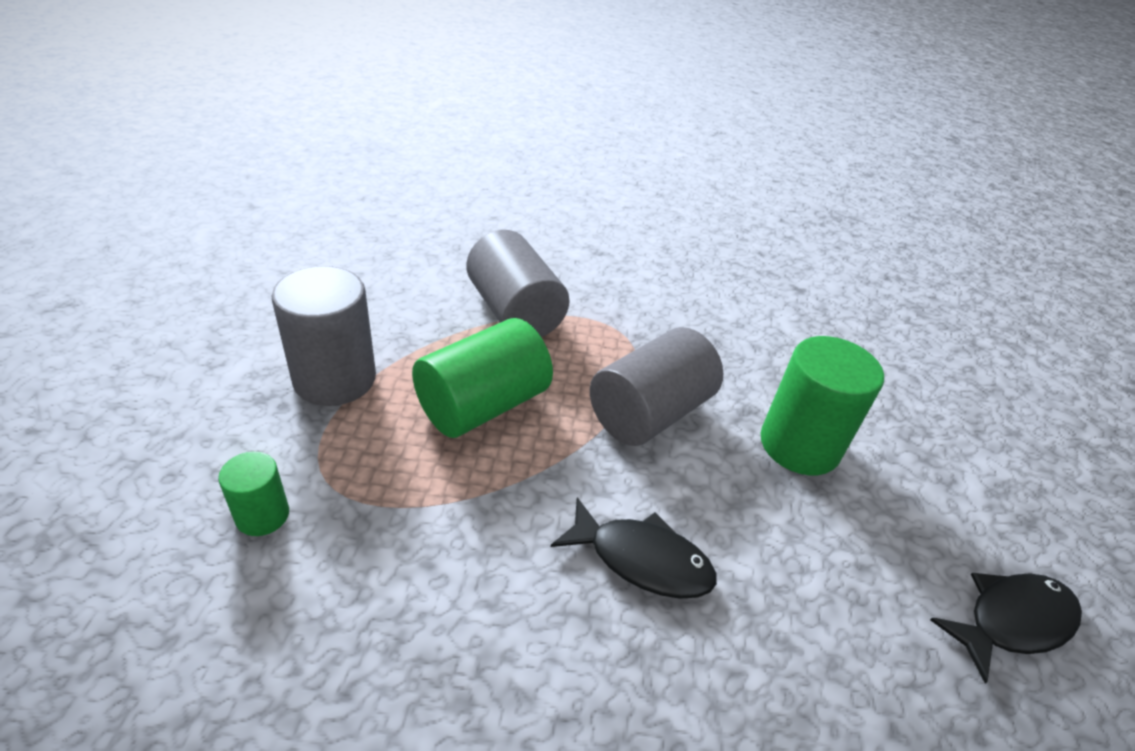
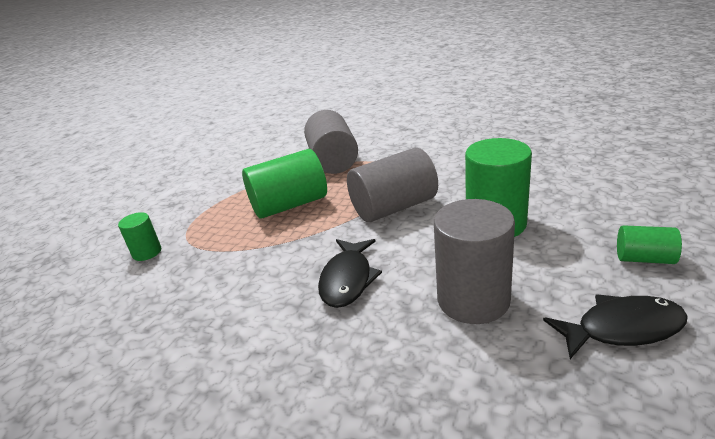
camera: 25 degrees right, 10 degrees down
grey cylinder [272,266,376,406] -> grey cylinder moved to [434,199,515,324]
black fish [551,497,717,599] -> black fish turned 60 degrees clockwise [318,239,382,308]
none -> green cylinder [617,225,682,264]

